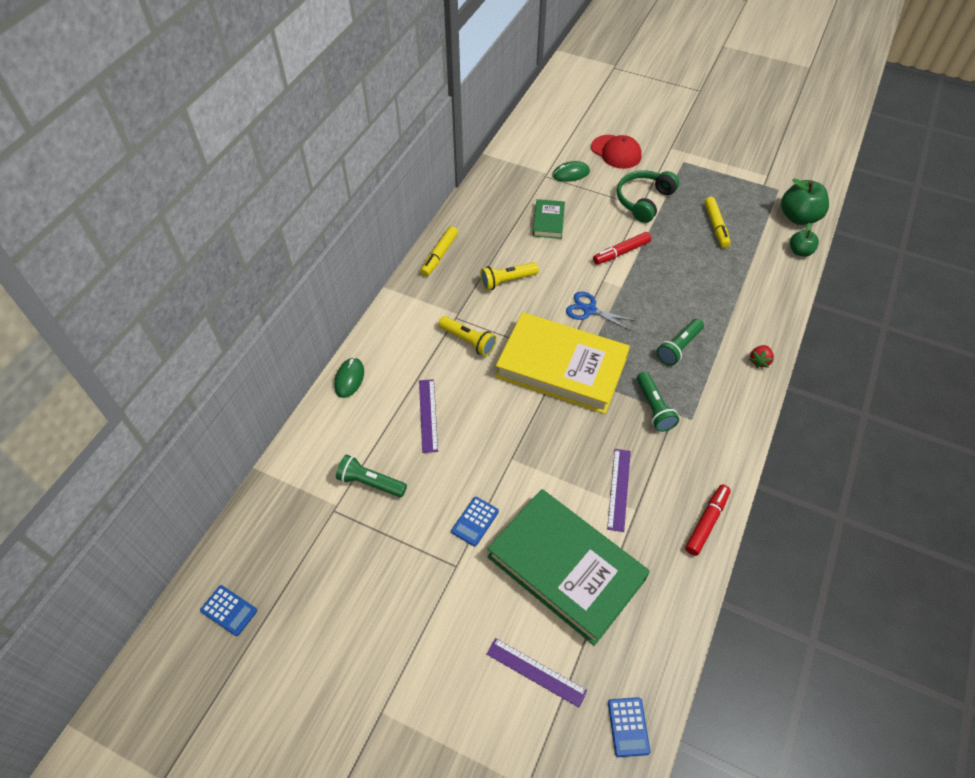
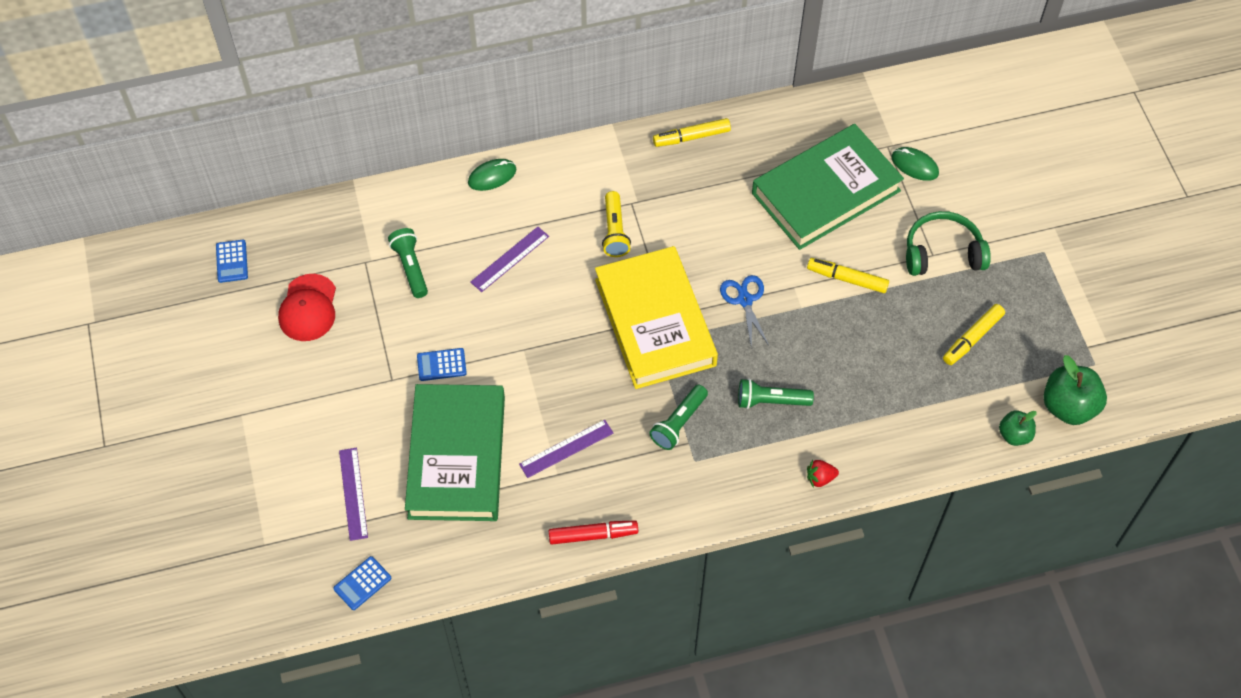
camera: 50 degrees right, 5 degrees up
yellow flashlight [480,262,539,290] -> none
green book [533,199,565,239] -> green book [752,124,904,250], size x2.22
red cap [591,135,642,169] -> red cap moved to [278,274,336,341]
red marker [593,232,651,265] -> yellow marker [807,258,889,293]

